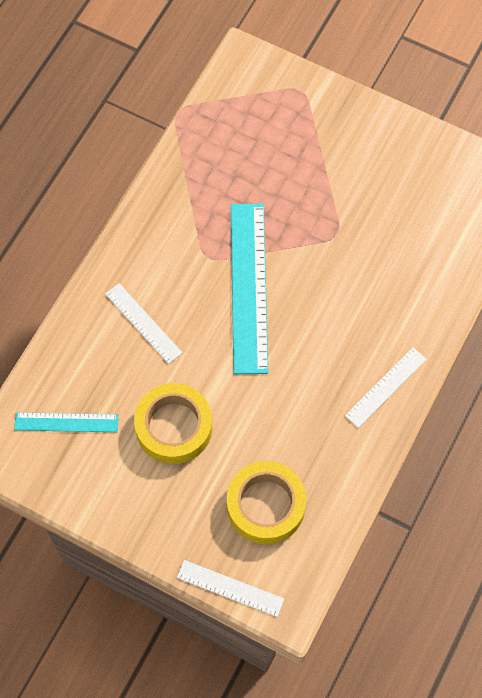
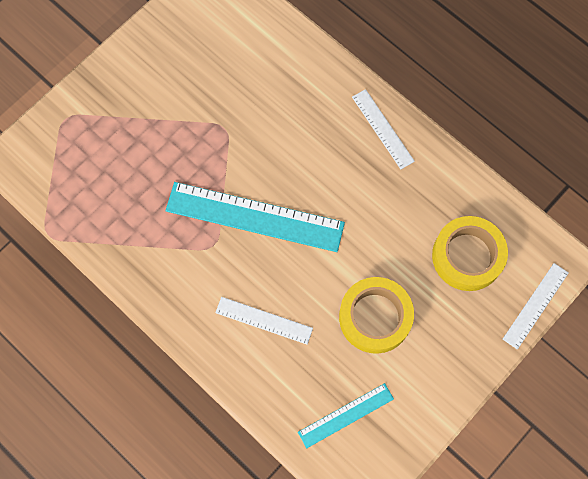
camera: 75 degrees left, 5 degrees up
turquoise ruler [14,412,119,432] -> turquoise ruler turned 45 degrees clockwise [298,383,394,448]
white ruler [105,283,183,364] -> white ruler turned 45 degrees clockwise [215,297,313,344]

